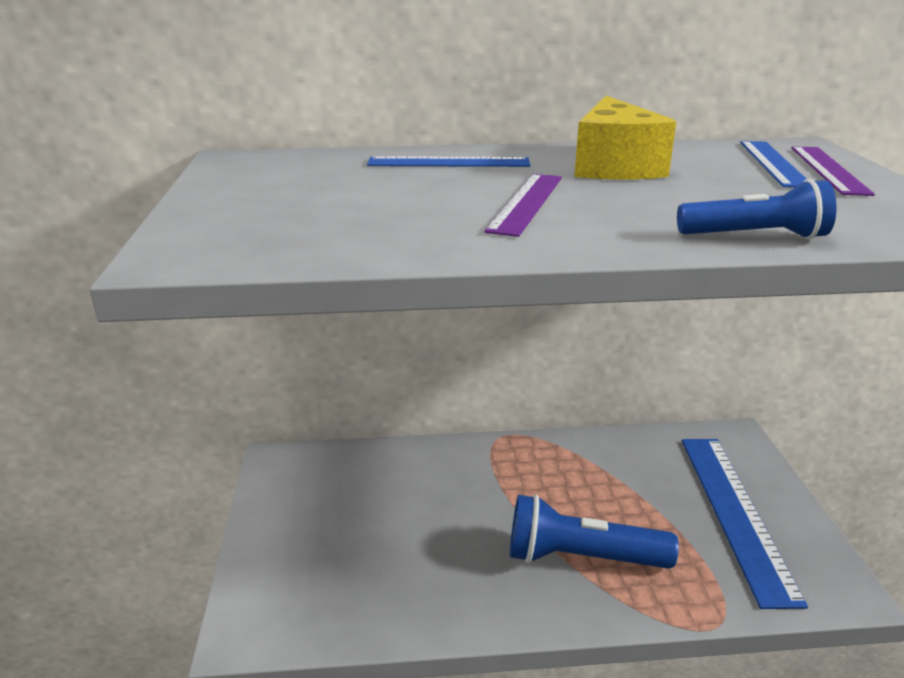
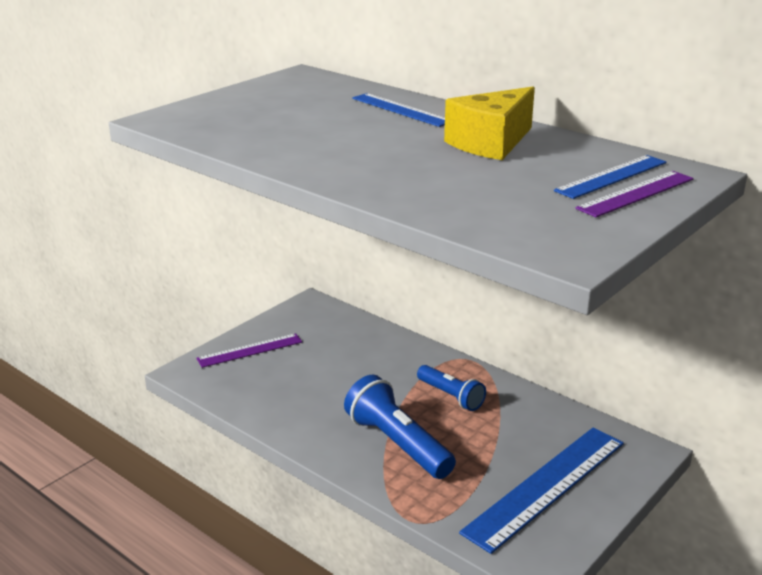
camera: 45 degrees right, 0 degrees up
purple ruler [485,174,562,237] -> purple ruler moved to [196,333,302,368]
blue flashlight [677,179,836,239] -> blue flashlight moved to [417,365,486,411]

